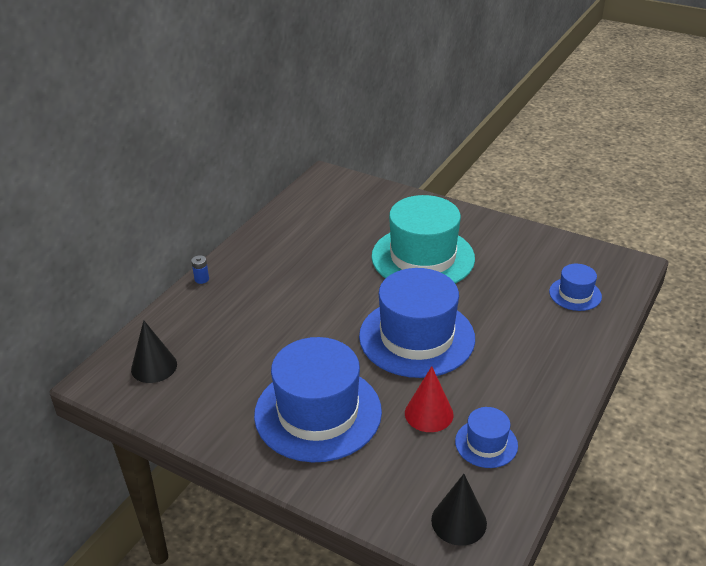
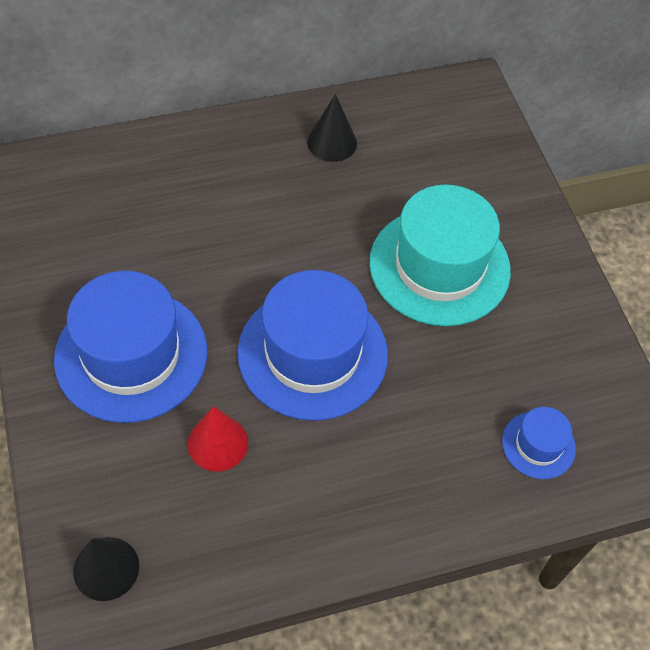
camera: 40 degrees right, 20 degrees up
black cone [131,320,177,383] -> black cone moved to [307,94,357,162]
blue battery [191,255,209,284] -> none
blue hat [455,407,518,468] -> none

